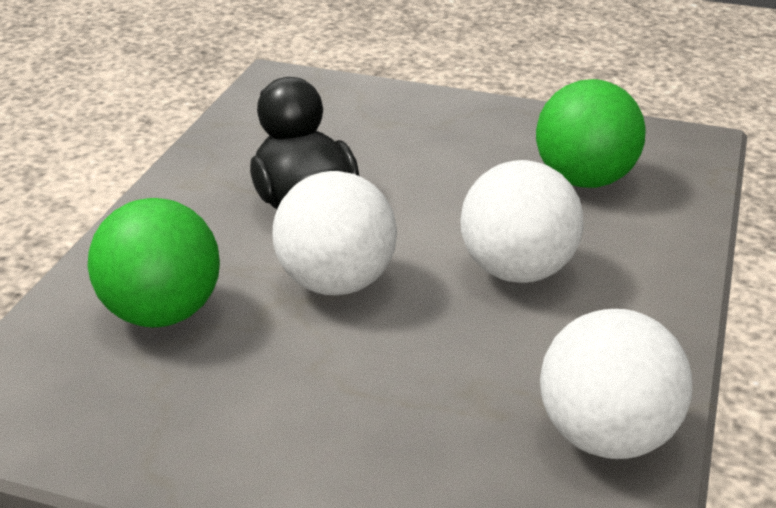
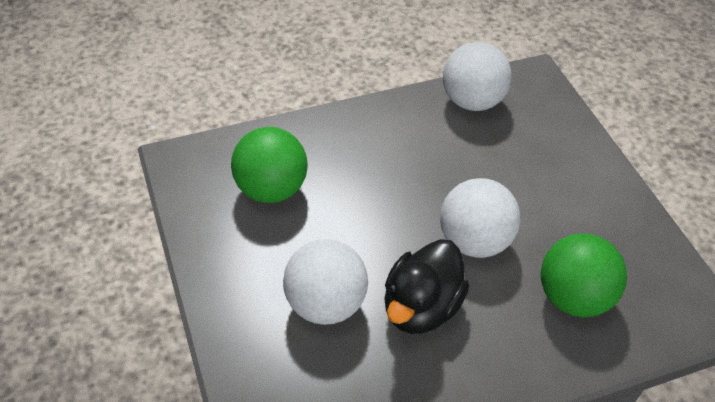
camera: 130 degrees left, 15 degrees up
white ball [460,160,584,283] -> white ball moved to [283,239,368,325]

